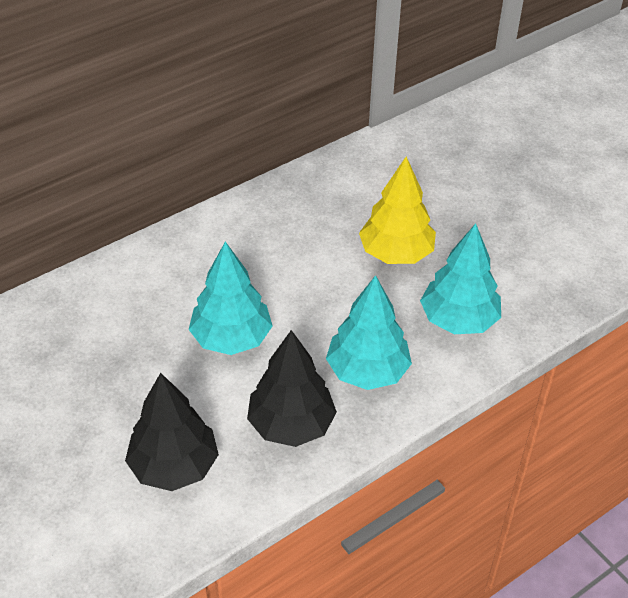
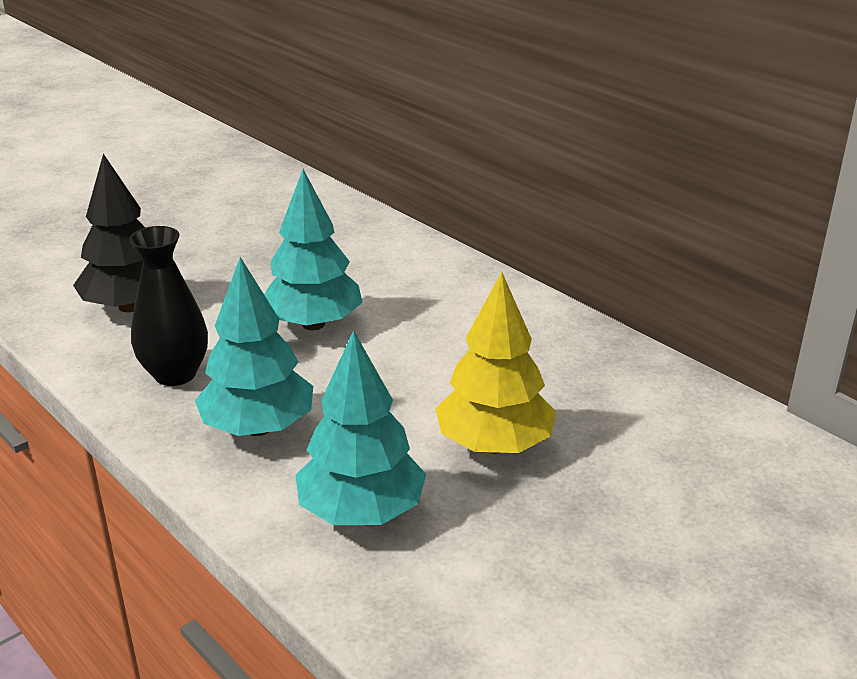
camera: 85 degrees right, 15 degrees down
black tree [247,330,337,447] -> black vase [129,226,208,386]

